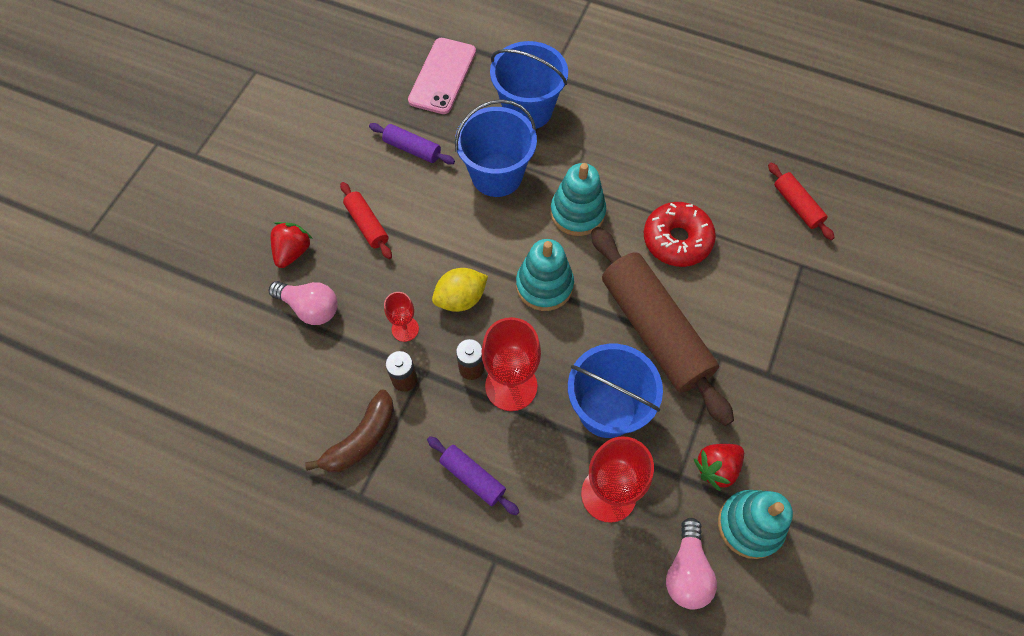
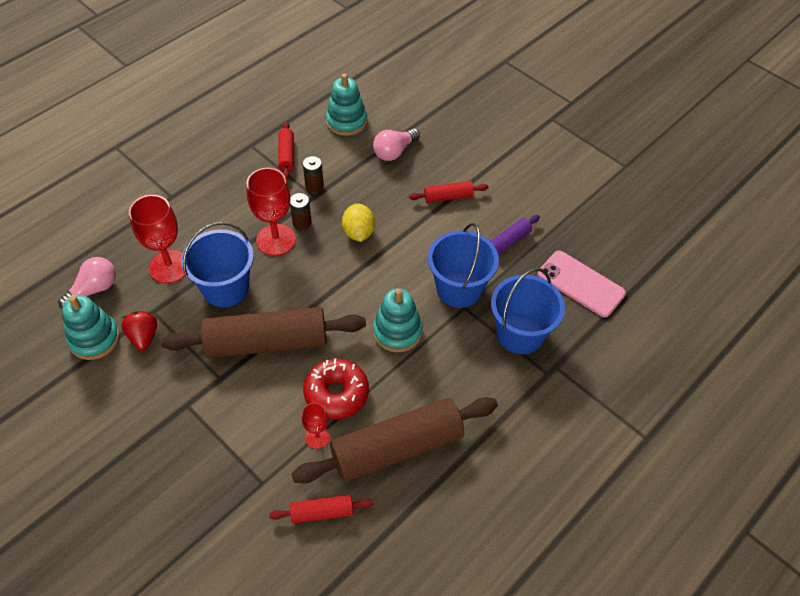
camera: 110 degrees right, 10 degrees down
red strawberry [271,222,313,268] -> none
brown banana [305,390,394,472] -> red rolling pin [278,121,294,180]
red goblet [384,292,419,342] -> red goblet moved to [301,403,330,449]
purple rolling pin [427,436,519,516] -> none
turquoise stacking toy [516,239,574,311] -> turquoise stacking toy moved to [326,73,367,136]
pink light bulb [666,518,717,609] -> pink light bulb turned 105 degrees clockwise [58,257,116,309]
none -> brown rolling pin [291,397,498,484]

